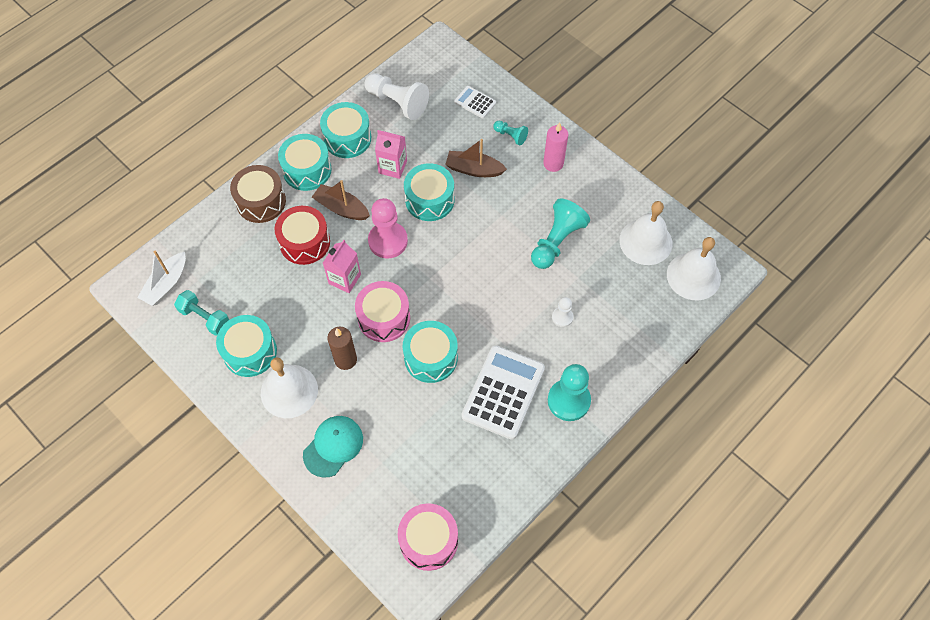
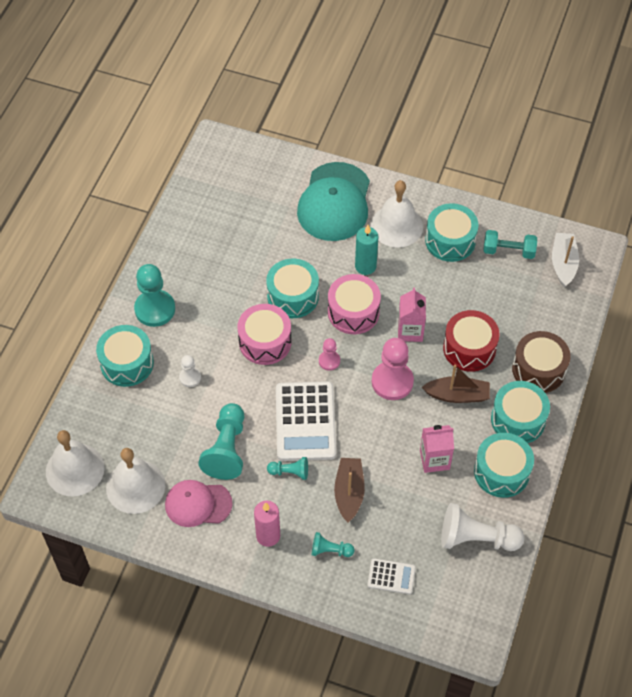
camera: 155 degrees right, 5 degrees down
turquoise cap [303,416,363,477] -> turquoise cap [297,162,370,241], size x1.64
brown candle [327,327,357,370] -> turquoise candle [355,225,378,275]
pink drum [398,503,458,571] -> pink drum moved to [237,304,292,365]
turquoise drum [404,163,454,221] -> turquoise drum moved to [96,325,154,387]
brown boat [445,139,507,177] -> brown boat turned 75 degrees counterclockwise [334,458,365,522]
white calculator [461,345,545,440] -> white calculator moved to [276,381,336,461]
none -> pink cap [165,480,233,527]
none -> turquoise pawn [267,457,308,480]
none -> pink pawn [319,338,340,371]

